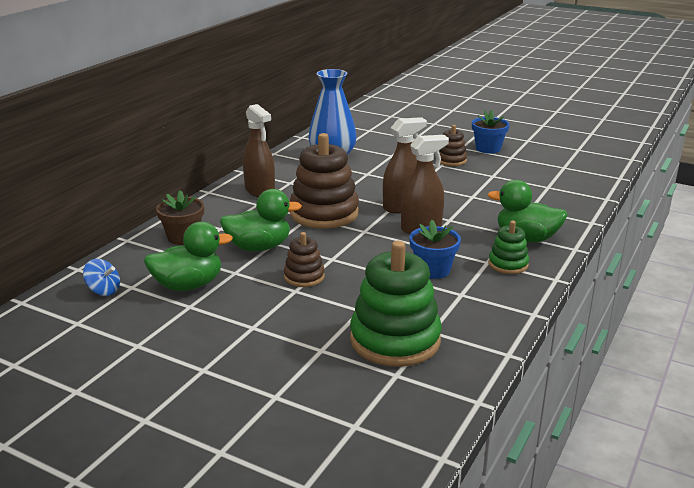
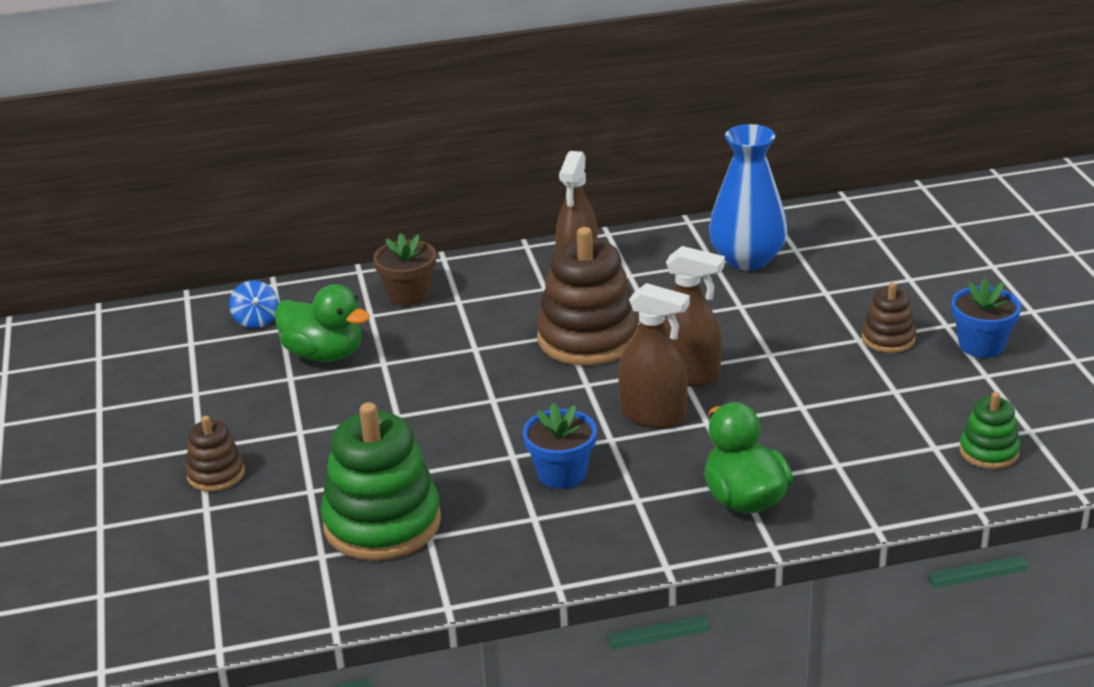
camera: 50 degrees right, 5 degrees up
green duck [220,189,302,251] -> none
brown stacking toy [284,232,325,287] -> brown stacking toy moved to [185,416,245,492]
green stacking toy [488,221,529,274] -> green stacking toy moved to [959,392,1020,469]

